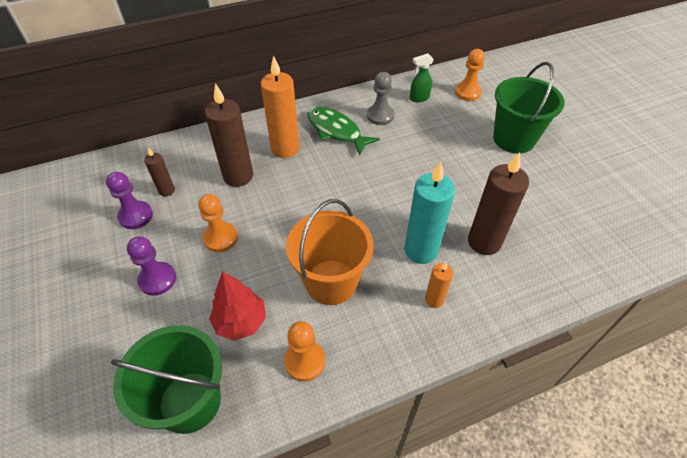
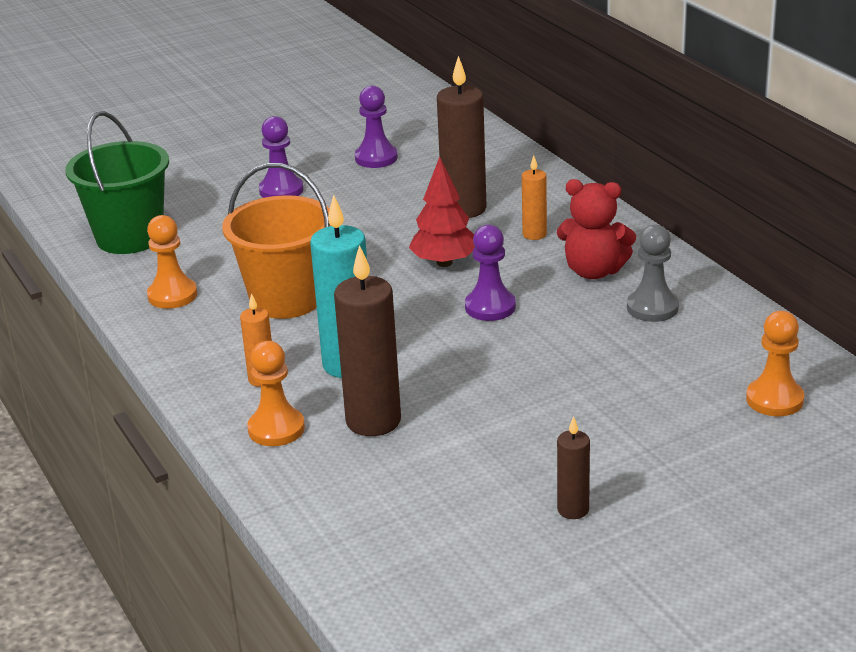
camera: 85 degrees right, 20 degrees down
brown candle [144,147,175,196] -> brown candle moved to [557,416,590,519]
orange pawn [198,194,238,252] -> orange pawn moved to [247,341,305,446]
red tree [209,271,266,341] -> red tree moved to [409,157,475,267]
orange candle [261,55,300,158] -> orange candle [522,155,547,240], size x0.52
green fish [307,107,380,156] -> red teddy bear [557,179,636,279]
green spray bottle [410,53,434,102] -> none
green bucket [493,62,565,153] -> none
none -> purple pawn [465,225,516,321]

